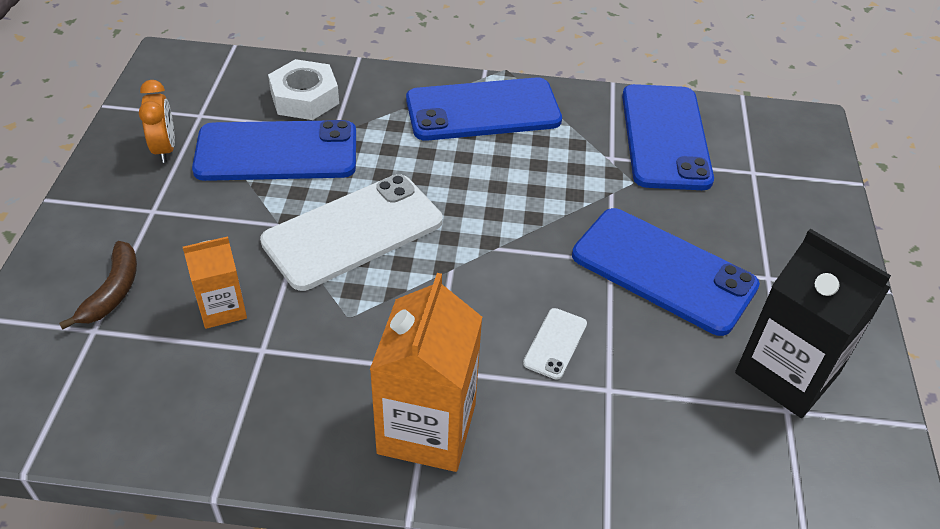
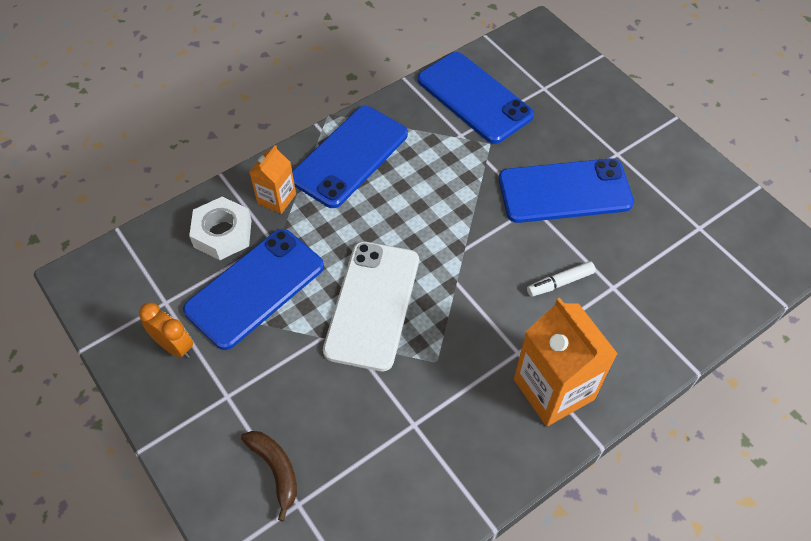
camera: 40 degrees left, 10 degrees up
orange carton [183,236,247,329] -> orange carton moved to [249,145,296,214]
white phone [523,308,587,380] -> white marker [527,261,596,297]
black carton [735,229,891,418] -> none

